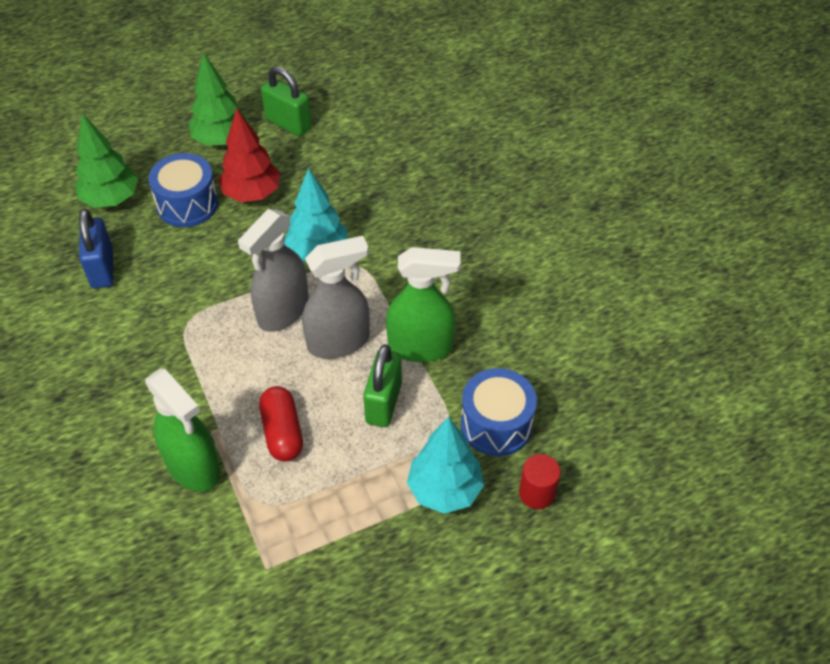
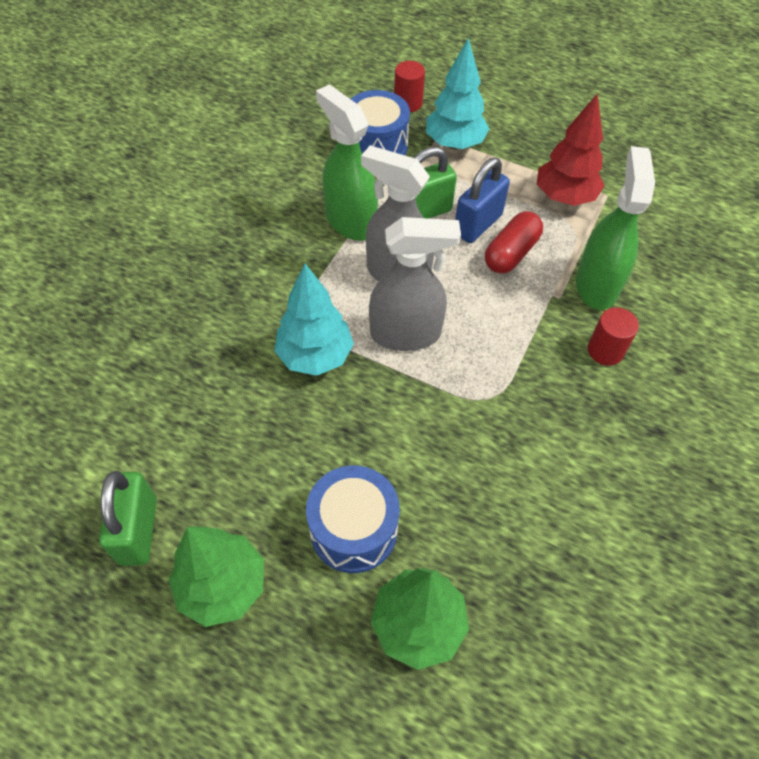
camera: 130 degrees left, 5 degrees up
blue padlock [79,209,113,289] -> blue padlock moved to [455,158,510,243]
red tree [218,108,280,202] -> red tree moved to [537,93,604,206]
none -> red cylinder [588,307,639,366]

